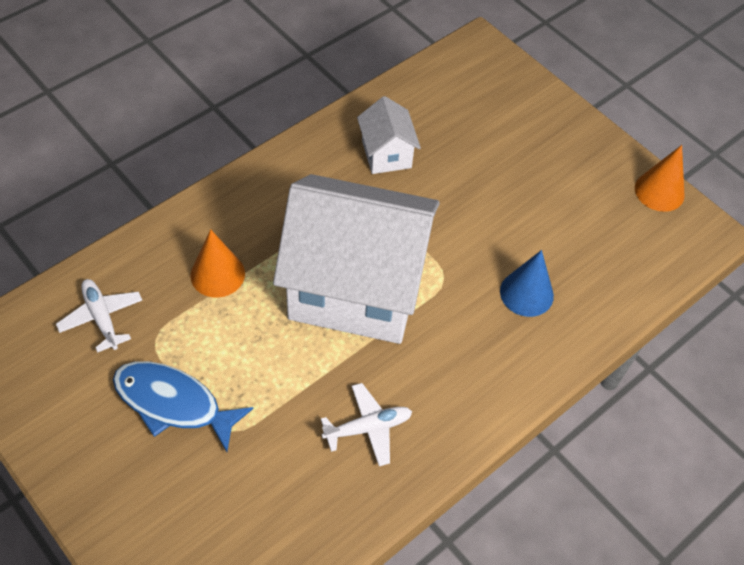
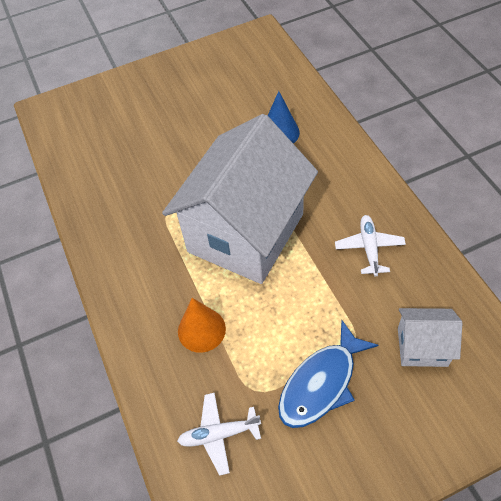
camera: 65 degrees left, 0 degrees up
white house [357,96,421,174] -> white house moved to [398,308,462,367]
orange cone [635,145,685,212] -> none

